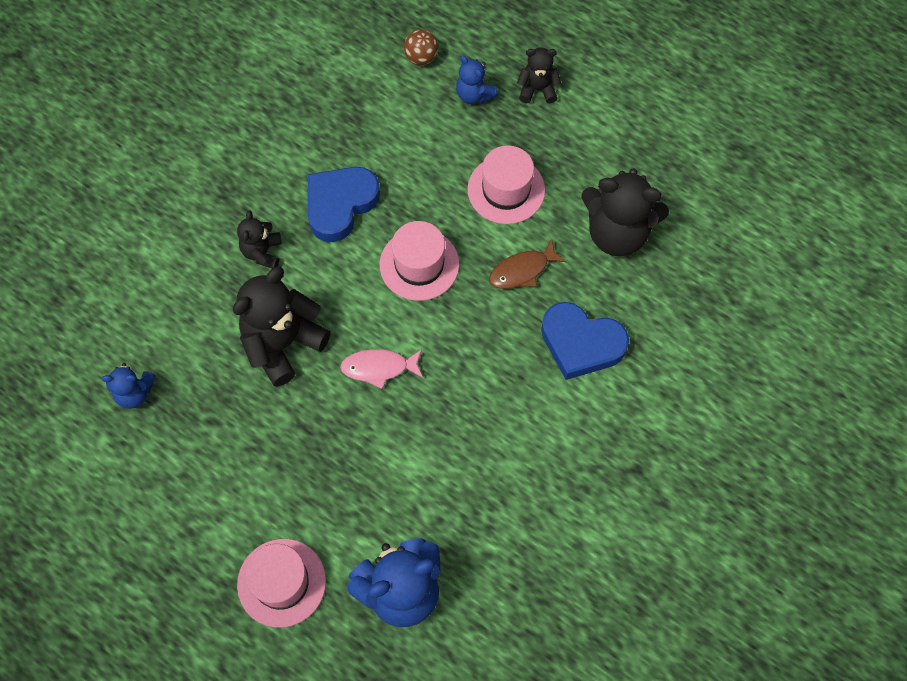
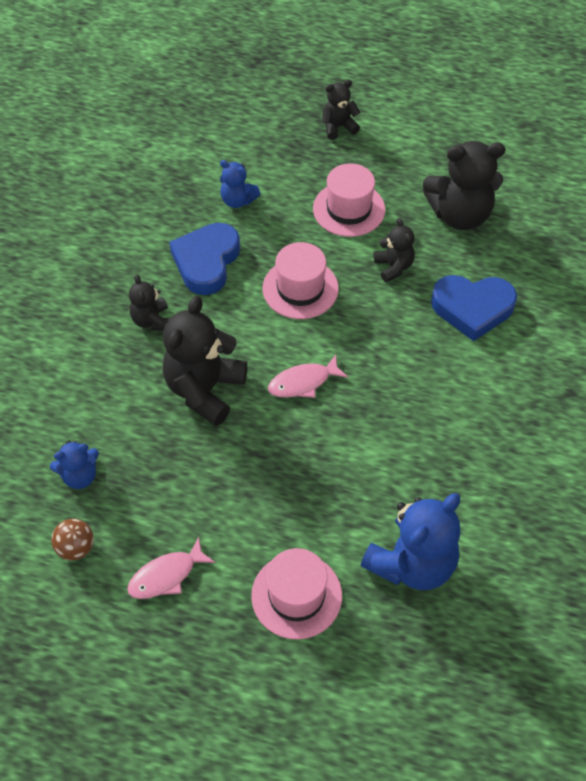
camera: 20 degrees left, 10 degrees down
brown ball [404,30,438,65] -> brown ball moved to [51,519,94,561]
blue teddy bear [456,55,498,104] -> blue teddy bear moved to [220,160,261,208]
brown fish [489,239,567,289] -> black teddy bear [374,218,415,283]
none -> pink fish [127,537,215,599]

